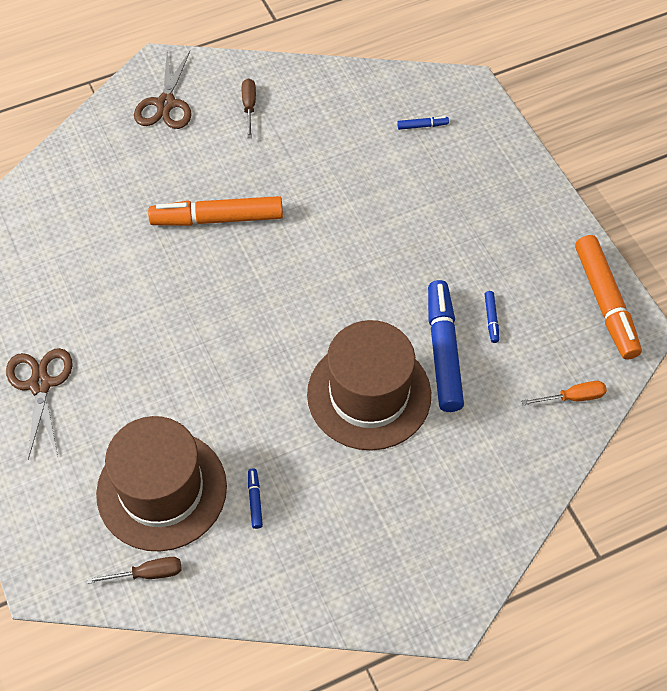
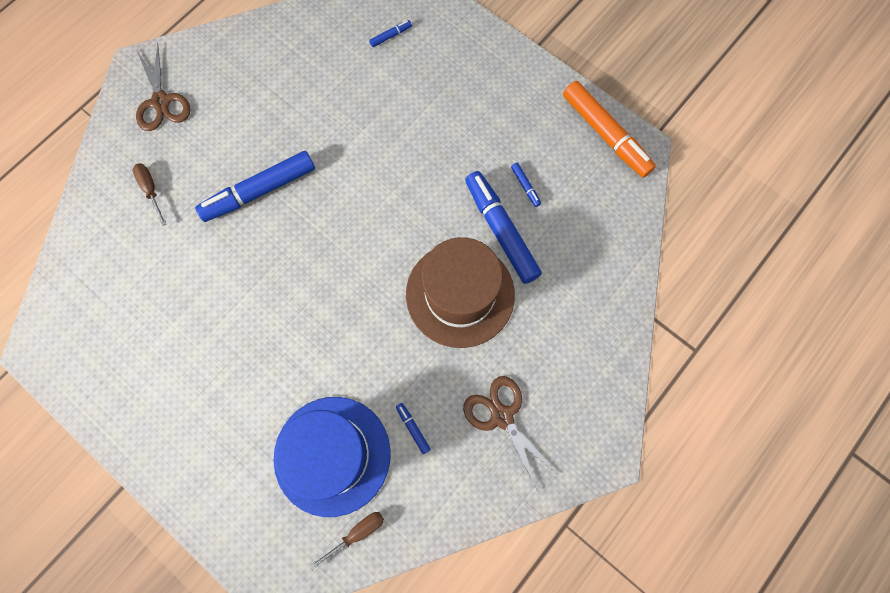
camera: 25 degrees left, 15 degrees up
brown scissors [6,348,73,459] -> brown scissors moved to [463,376,559,491]
brown hat [96,416,227,551] -> blue hat [274,397,391,517]
orange marker [148,196,283,226] -> blue marker [195,151,315,222]
brown screwdriver [242,79,256,138] -> brown screwdriver moved to [133,163,166,226]
orange screwdriver [521,381,607,405] -> none

